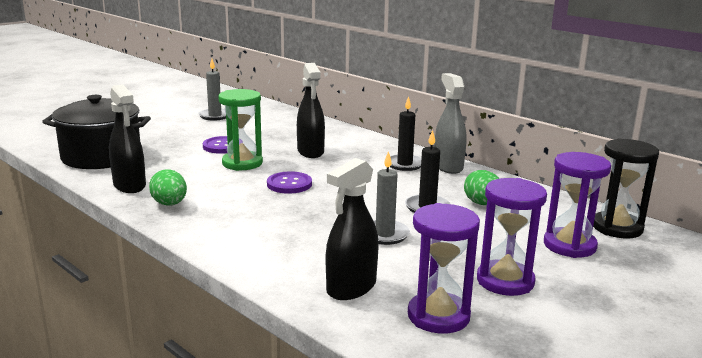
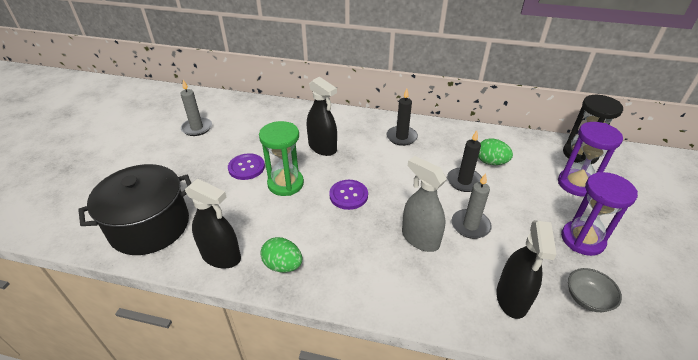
camera: 30 degrees left, 20 degrees up
purple hourglass [408,203,480,333] -> grey bowl [568,268,622,312]
grey spray bottle [434,73,466,174] -> grey spray bottle moved to [402,156,447,252]

